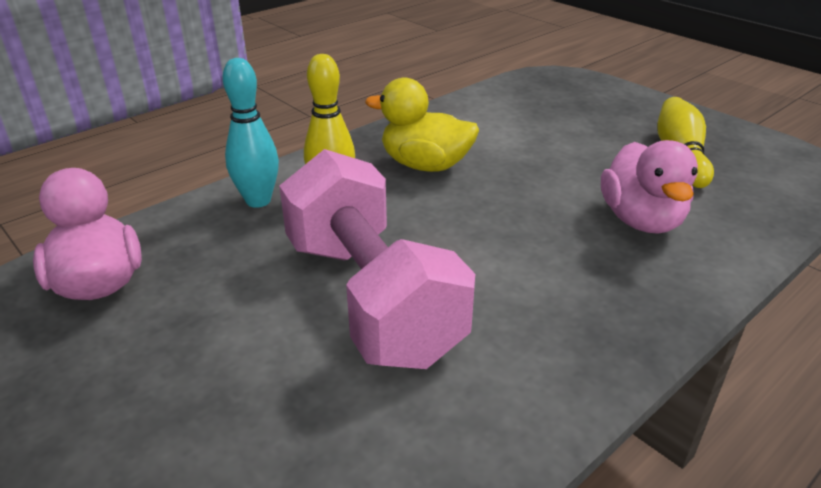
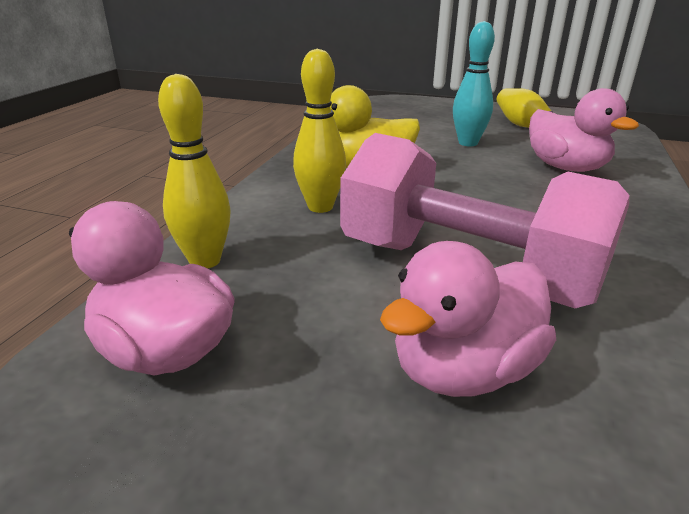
camera: 30 degrees left, 5 degrees down
turquoise bowling pin [223,58,279,208] -> turquoise bowling pin moved to [453,21,495,146]
none -> yellow bowling pin [158,74,231,268]
none -> pink duck [380,241,556,397]

